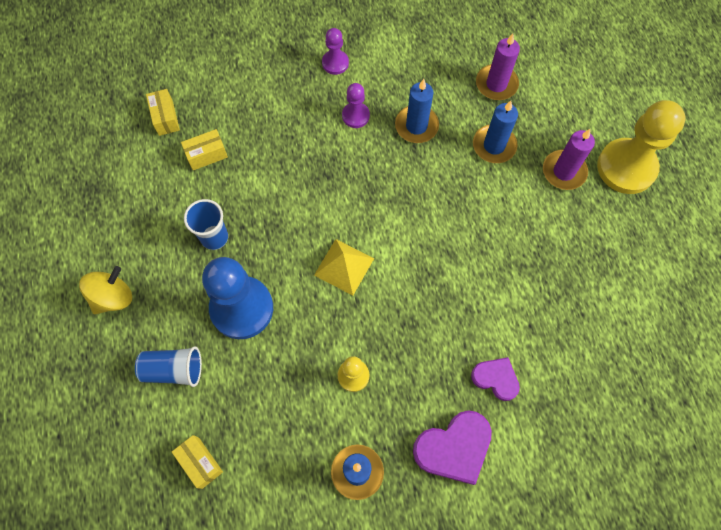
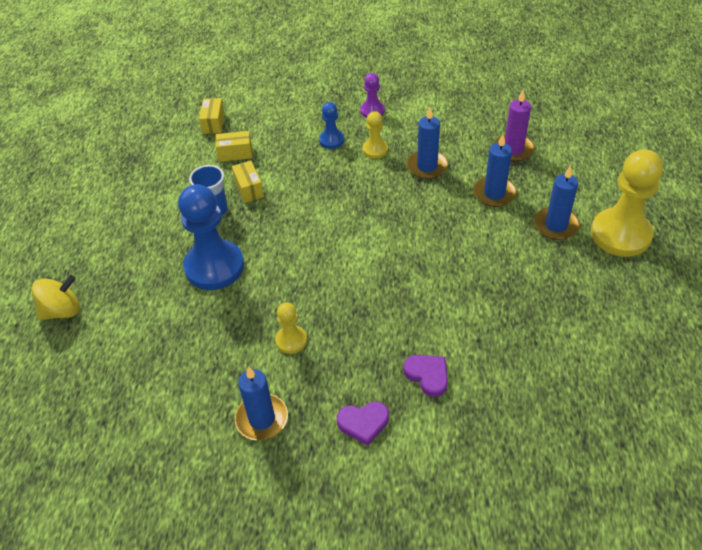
camera: 20 degrees right, 20 degrees down
yellow spinning top [79,266,132,314] -> yellow spinning top moved to [32,275,80,320]
blue cup [135,346,202,387] -> none
yellow box [172,435,223,489] -> yellow box moved to [232,161,264,203]
yellow pyramid [314,239,374,295] -> none
purple pawn [342,83,370,128] -> yellow pawn [362,111,388,159]
purple heart [413,411,492,485] -> purple heart [337,402,389,446], size x0.62
purple candle [543,129,595,190] -> blue candle [534,166,580,240]
none -> blue pawn [319,102,344,149]

